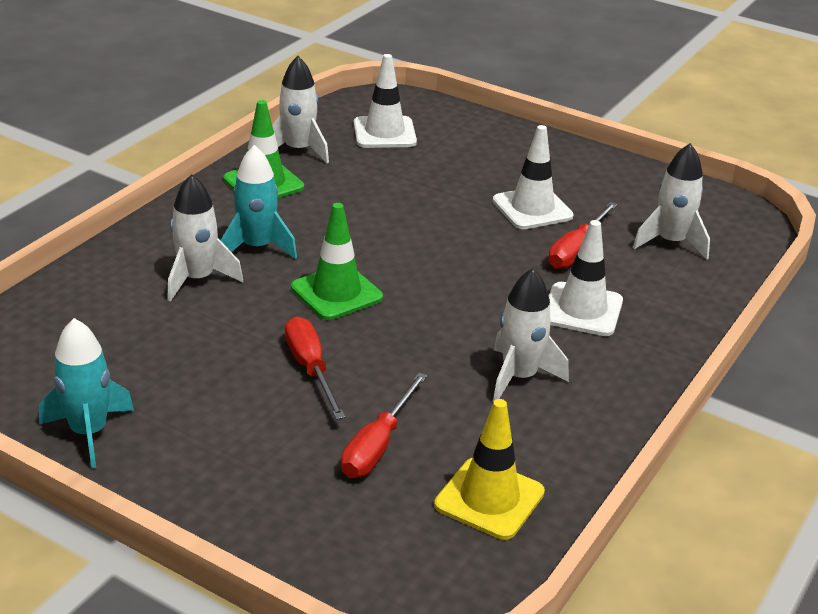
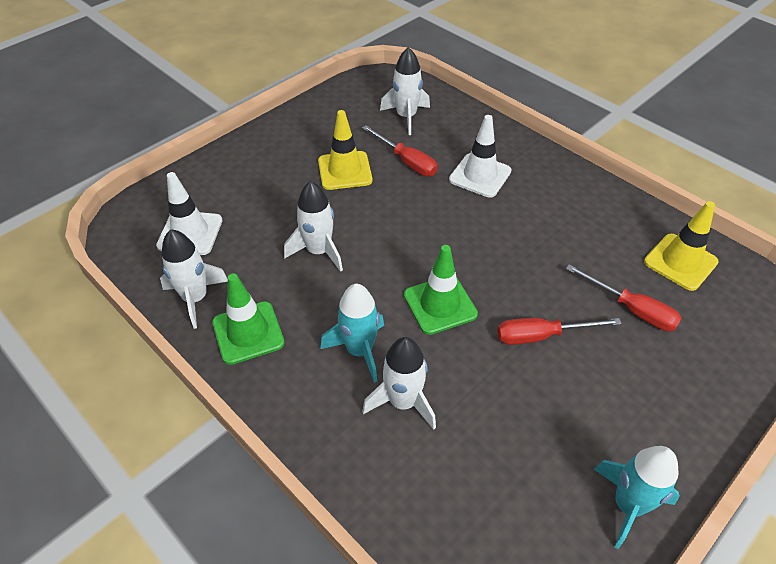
camera: 75 degrees left, 15 degrees up
white traffic cone [492,125,574,229] -> yellow traffic cone [318,110,372,190]
white rocket [493,268,569,402] -> white rocket moved to [284,181,343,272]

